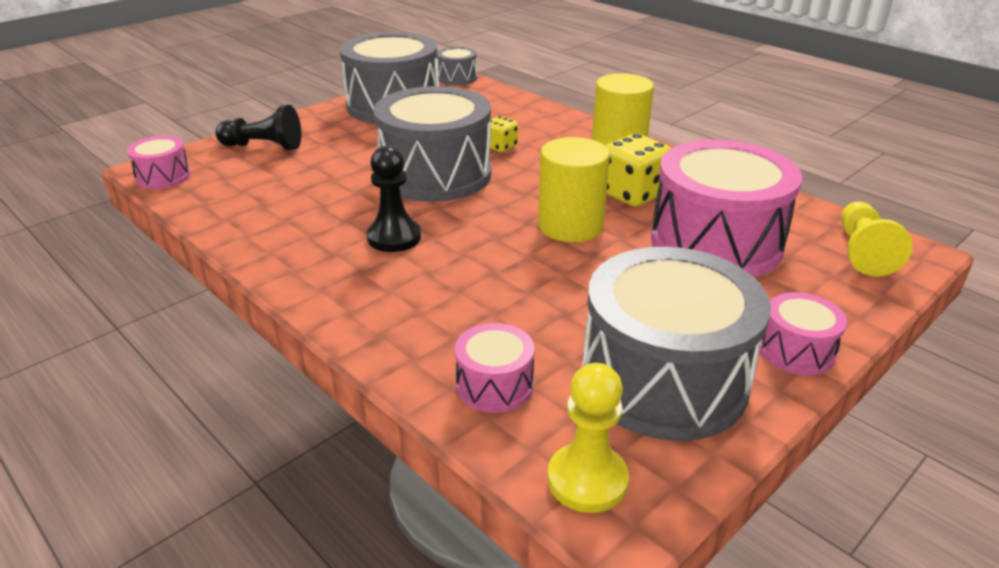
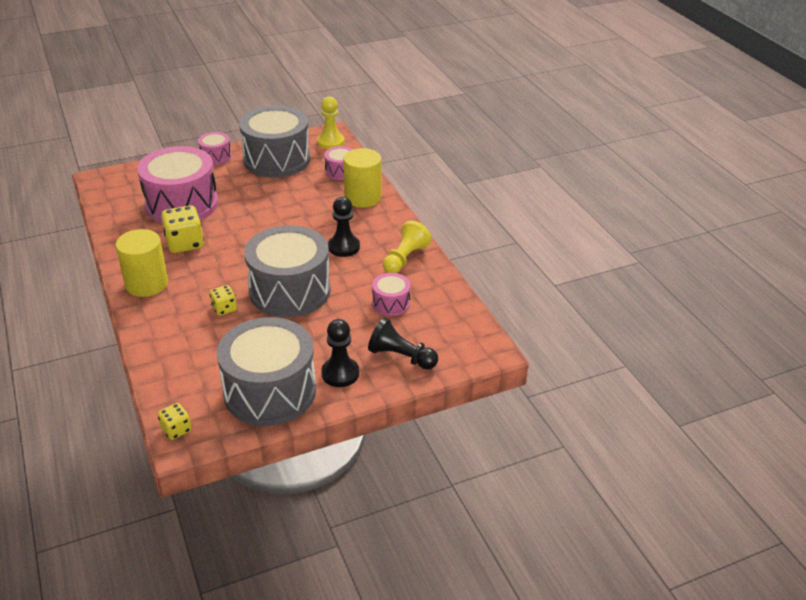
camera: 160 degrees left, 5 degrees up
pink drum [127,136,191,189] -> pink drum moved to [372,273,411,316]
grey drum [437,47,477,85] -> yellow dice [158,403,192,440]
yellow cylinder [538,137,610,242] -> yellow cylinder moved to [343,148,381,208]
yellow pawn [841,201,913,276] -> yellow pawn moved to [383,220,431,273]
none -> black pawn [321,319,359,387]

